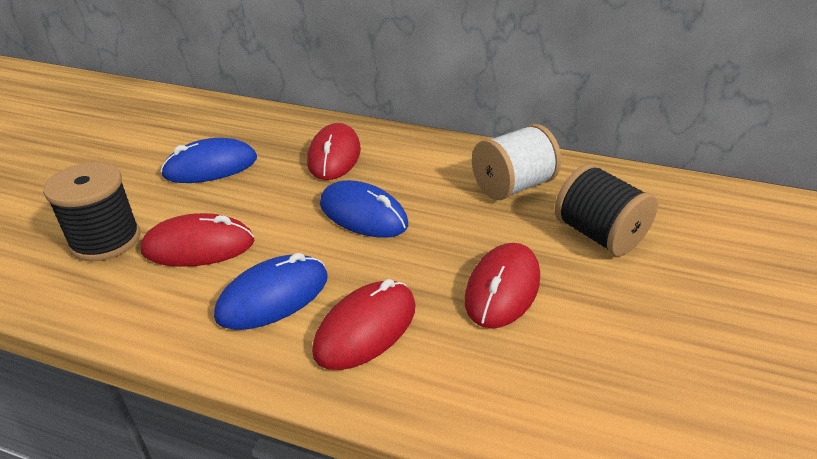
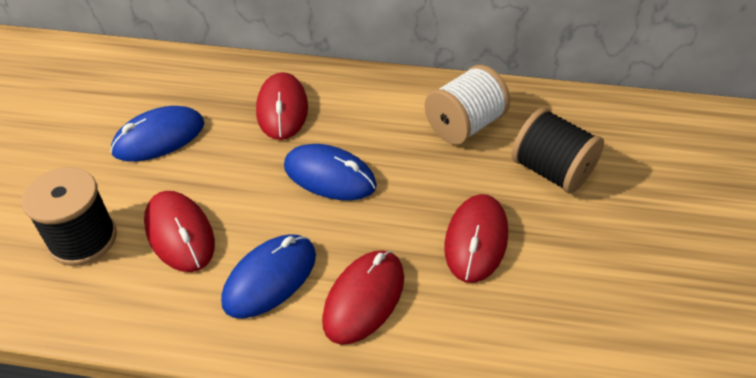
camera: 10 degrees left, 10 degrees up
red mouse [141,213,254,267] -> red mouse turned 75 degrees clockwise [144,191,215,272]

